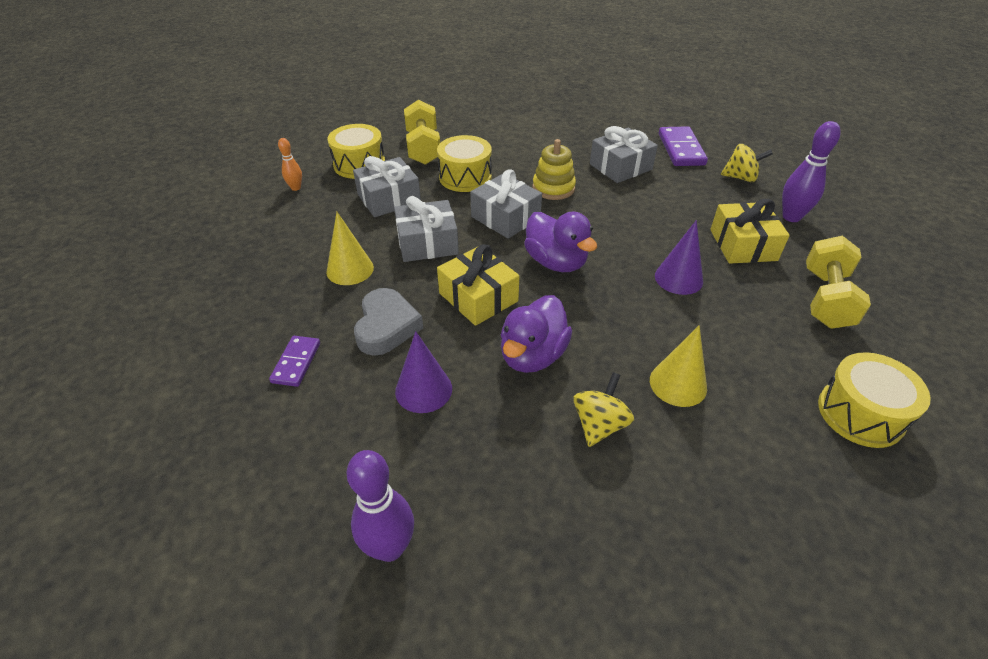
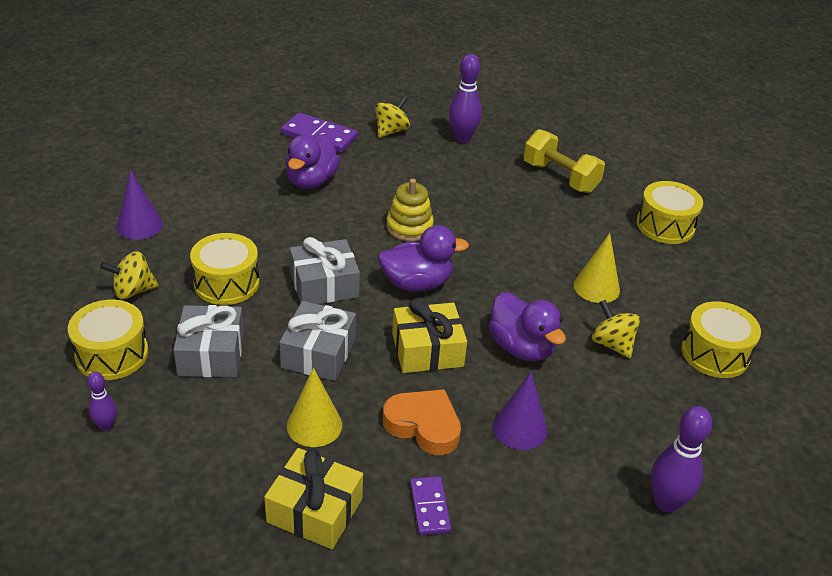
camera: 65 degrees left, 5 degrees down
purple domino [269,336,320,387] -> purple domino turned 45 degrees clockwise [410,476,451,535]
orange bowling pin [278,138,302,191] -> purple bowling pin [87,372,117,431]
grey heart [354,288,423,356] -> orange heart [383,389,461,455]
yellow dumbbell [404,100,440,165] -> yellow spinning top [100,251,159,299]
yellow stacking toy [533,139,576,200] -> yellow stacking toy moved to [386,179,434,242]
grey gift [590,126,658,183] -> purple duck [285,134,340,189]
purple cone [655,220,703,295] -> purple cone moved to [117,170,163,240]
yellow gift [710,199,790,264] -> yellow gift moved to [264,448,363,549]
none -> yellow drum [681,301,761,378]

